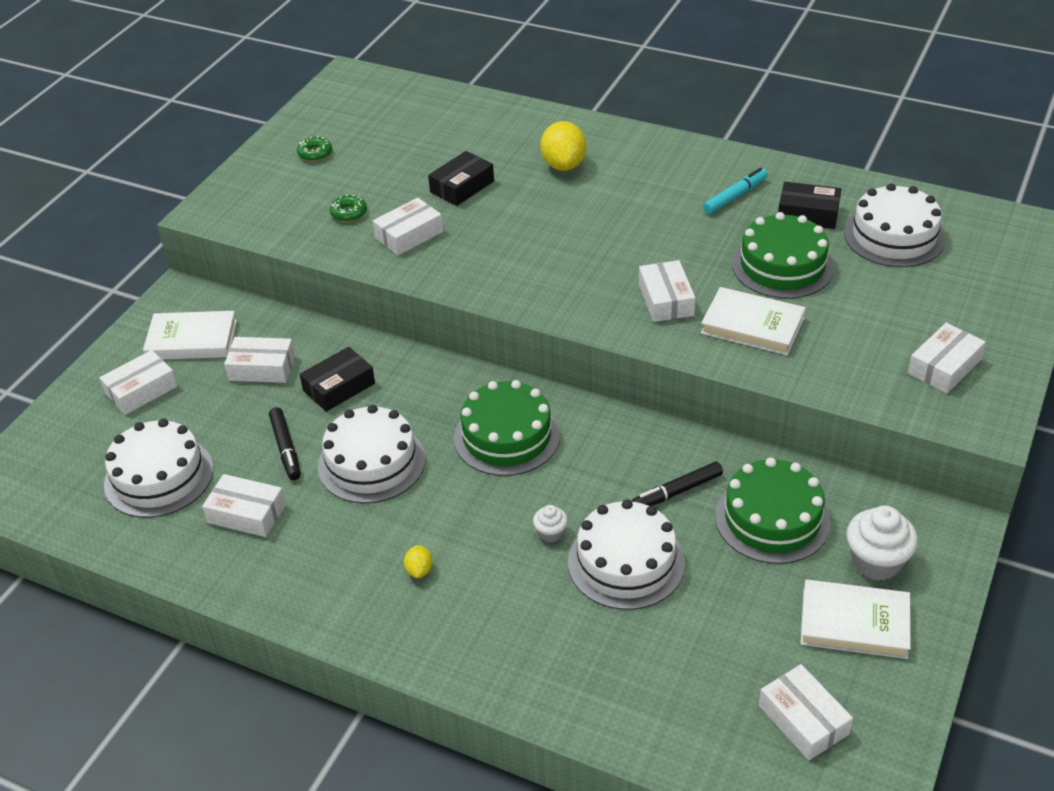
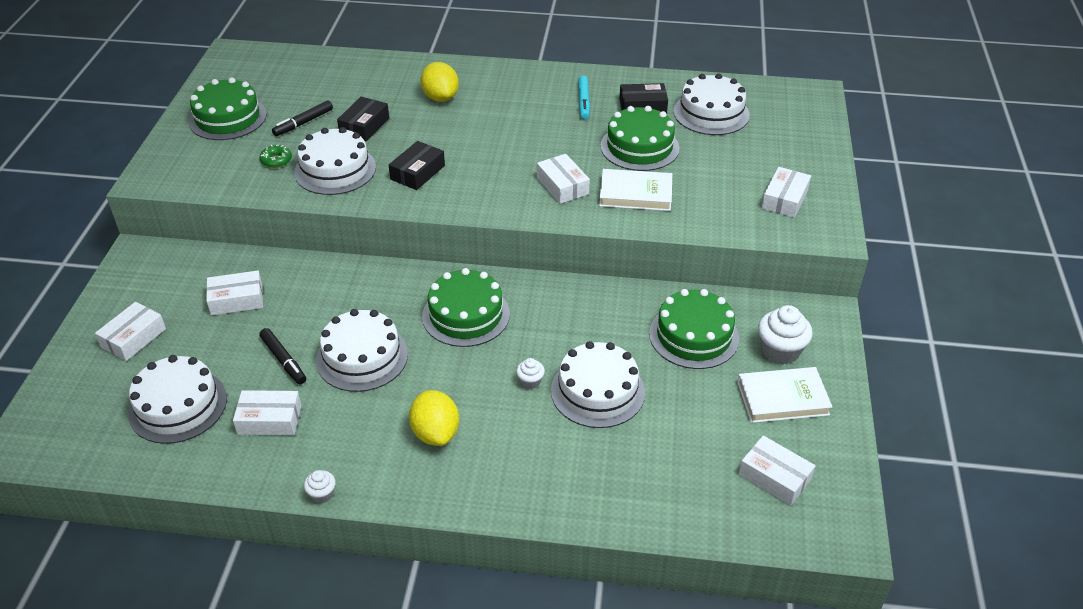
camera: 20 degrees left, 0 degrees up
white book [143,311,237,359] -> none
green donut [297,136,332,162] -> green cake [189,78,267,140]
black box [300,347,375,412] -> black box moved to [389,141,445,190]
white box [373,198,443,256] -> white cake [294,127,376,195]
yellow lemon [404,545,433,578] -> yellow lemon [409,390,459,446], size x2.06
black marker [632,461,723,506] -> black marker moved to [272,100,333,136]
turquoise marker [703,168,768,214] -> turquoise marker turned 150 degrees clockwise [578,76,590,120]
none -> white cupcake [304,470,336,503]

